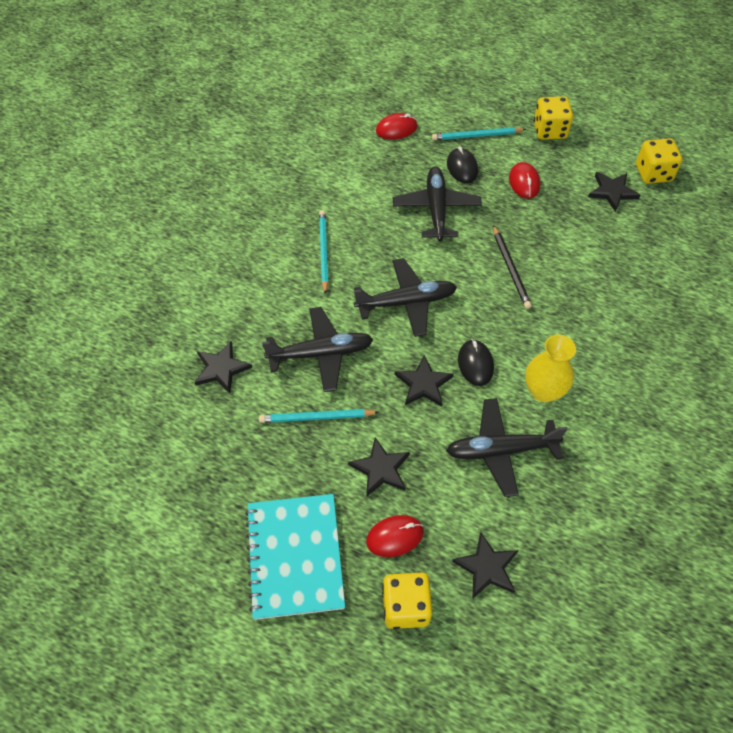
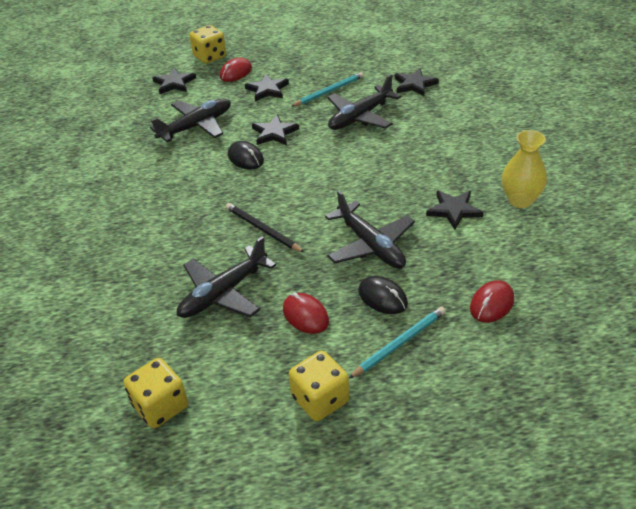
camera: 150 degrees right, 15 degrees down
turquoise notebook [245,494,345,620] -> none
turquoise pencil [319,210,329,295] -> none
black plane [354,258,457,337] -> black plane moved to [177,236,276,318]
yellow vase [525,335,576,402] -> yellow vase moved to [502,130,547,208]
black star [588,172,641,212] -> black star moved to [426,190,483,229]

